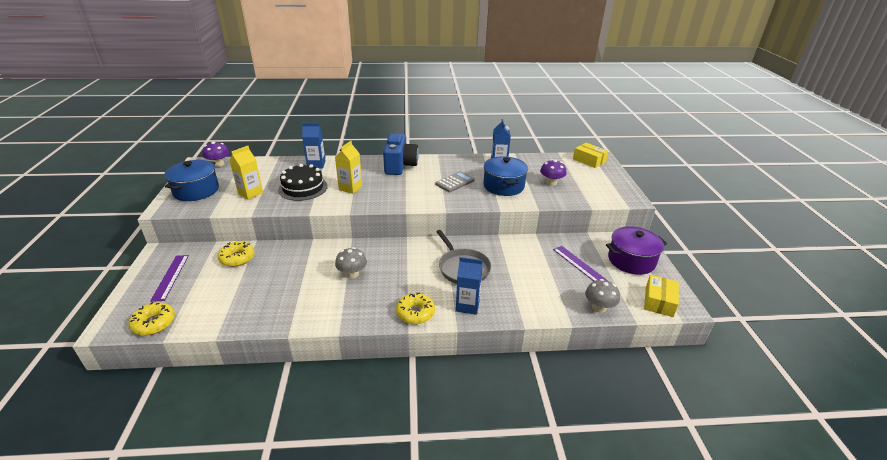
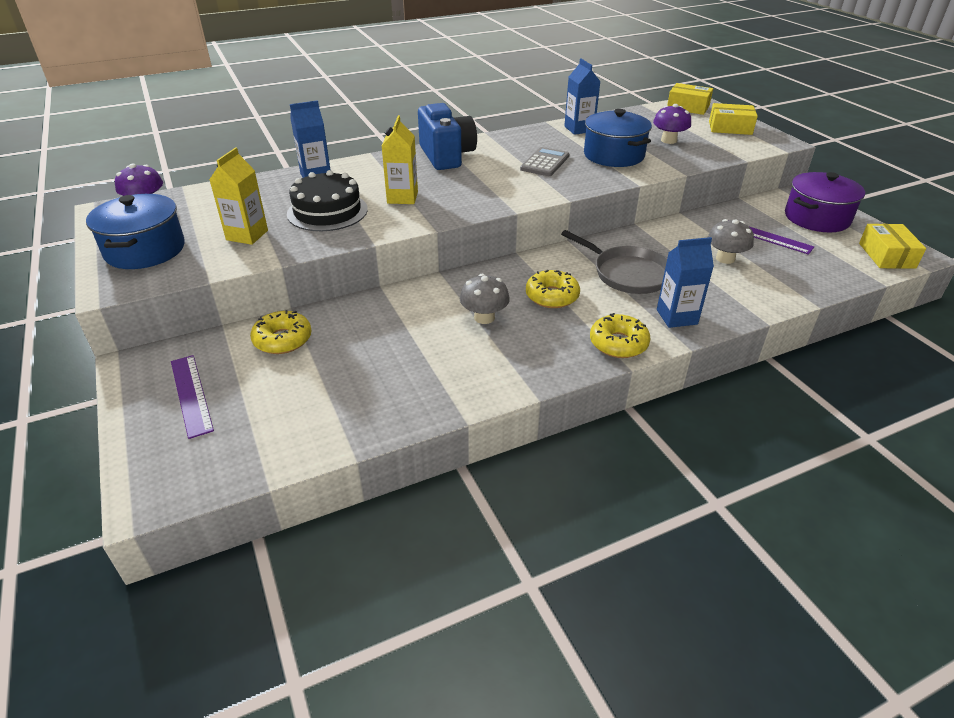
camera: 20 degrees left, 5 degrees up
yellow donut [129,302,175,335] -> yellow donut moved to [526,270,580,308]
grey mushroom [585,279,620,313] -> grey mushroom moved to [708,219,754,264]
none -> yellow box [709,103,758,135]

